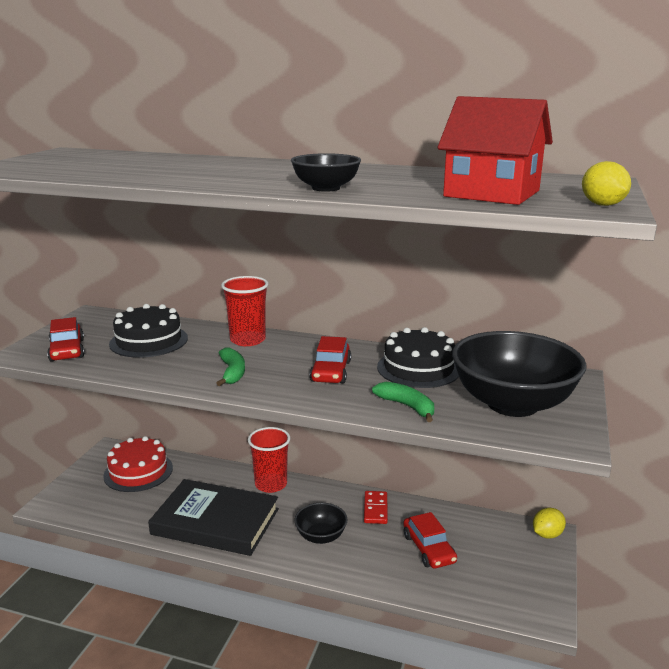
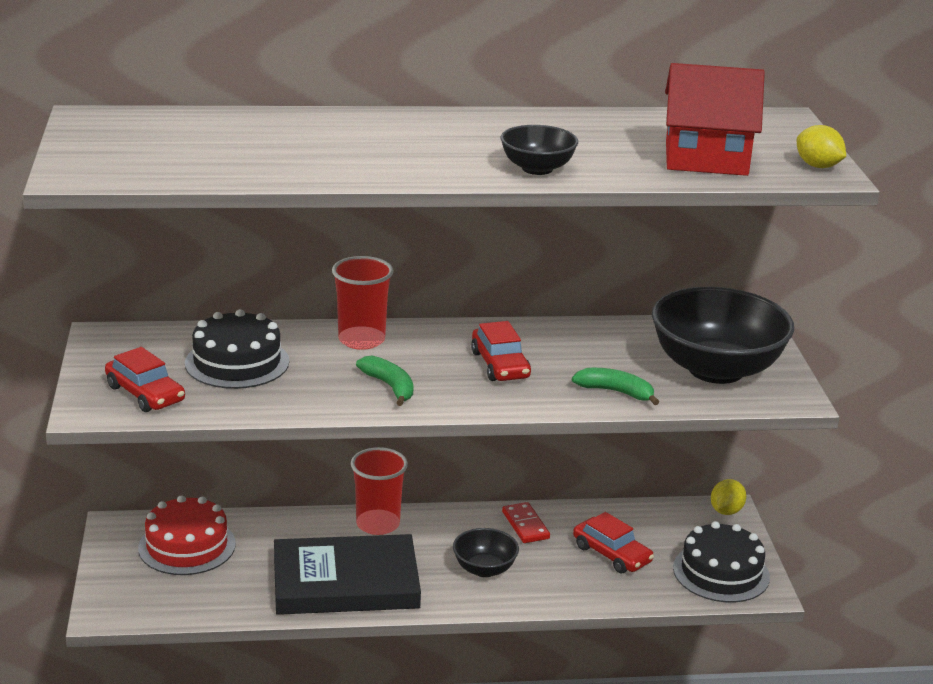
camera: 25 degrees left, 5 degrees up
black cake [377,327,459,388] -> black cake moved to [673,521,770,603]

